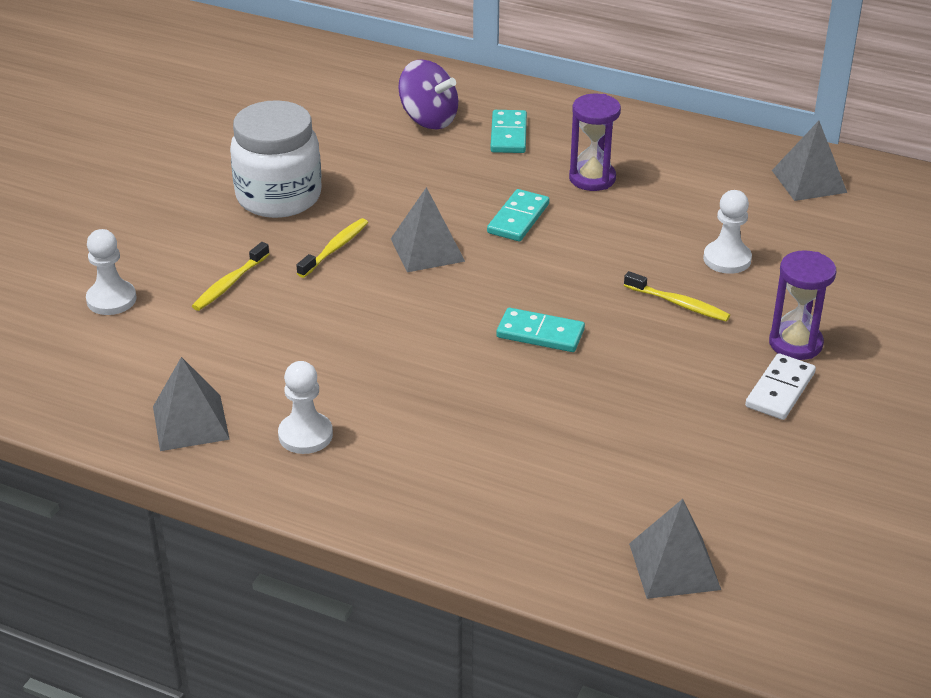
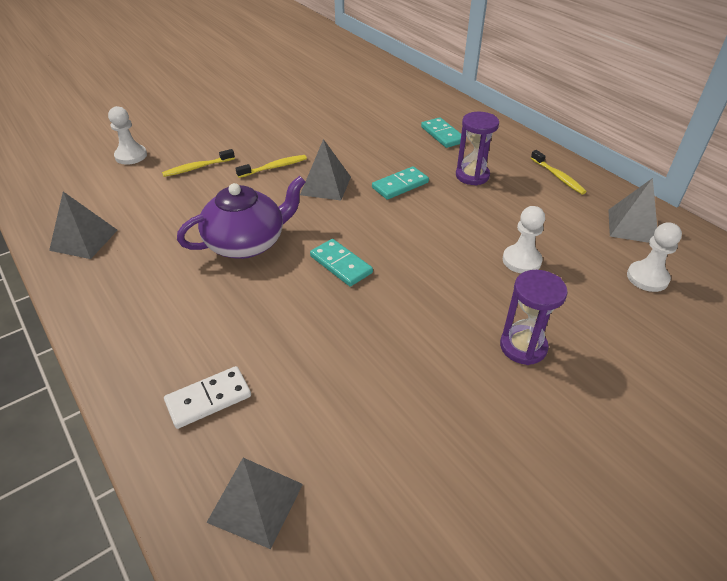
camera: 30 degrees right, 5 degrees up
white jar [230,100,322,218] -> none
white pawn [278,361,333,454] -> white pawn moved to [627,222,682,292]
purple spinning top [398,59,458,129] -> none
turquoise domino [490,110,527,153] -> turquoise domino turned 60 degrees counterclockwise [421,117,461,148]
yellow toothbrush [624,271,730,322] -> yellow toothbrush moved to [531,150,587,195]
white domino [745,353,816,420] -> white domino moved to [164,366,251,429]
none -> purple teapot [177,176,306,259]

